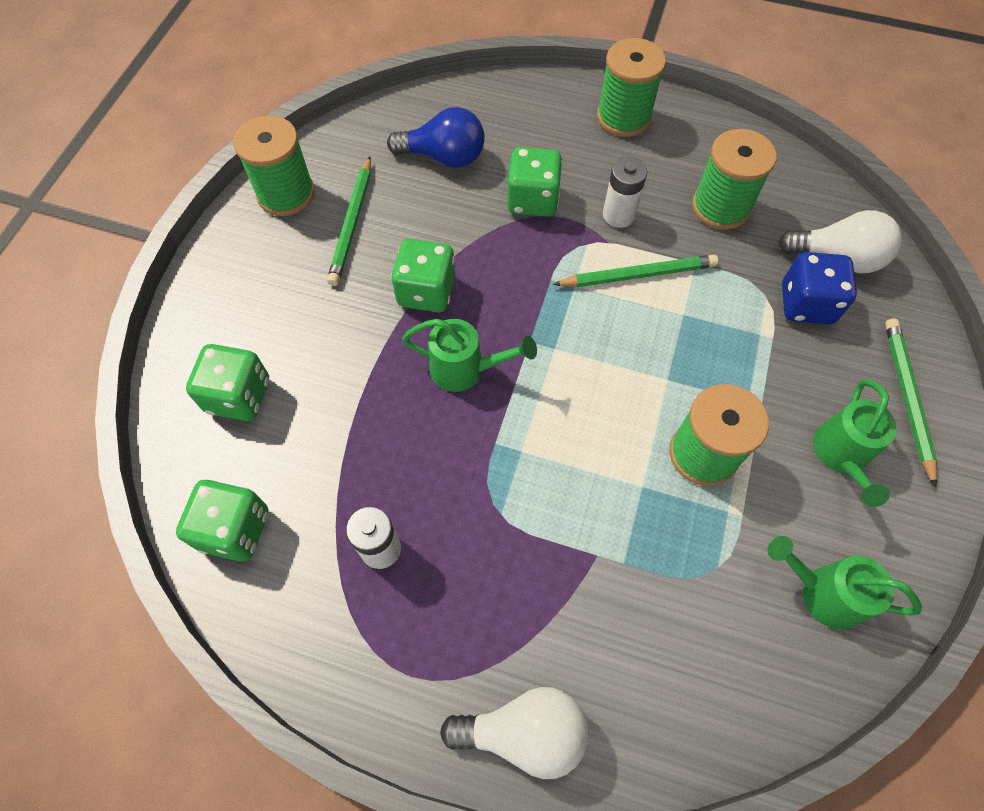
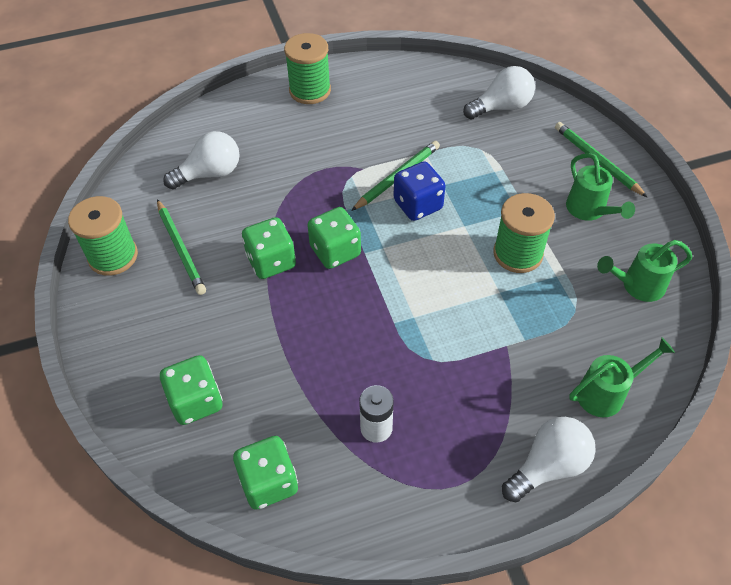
camera: 35 degrees left, 10 degrees down
blue light bulb [387,107,485,168] -> white light bulb [163,131,239,189]
green watering can [402,319,537,392] -> green watering can moved to [569,338,675,417]
green dice [507,147,563,217] -> green dice moved to [307,207,361,269]
white battery [603,157,647,228] -> none
green spool [692,129,777,230] -> none
blue dice [782,252,857,325] -> blue dice moved to [394,161,446,221]

